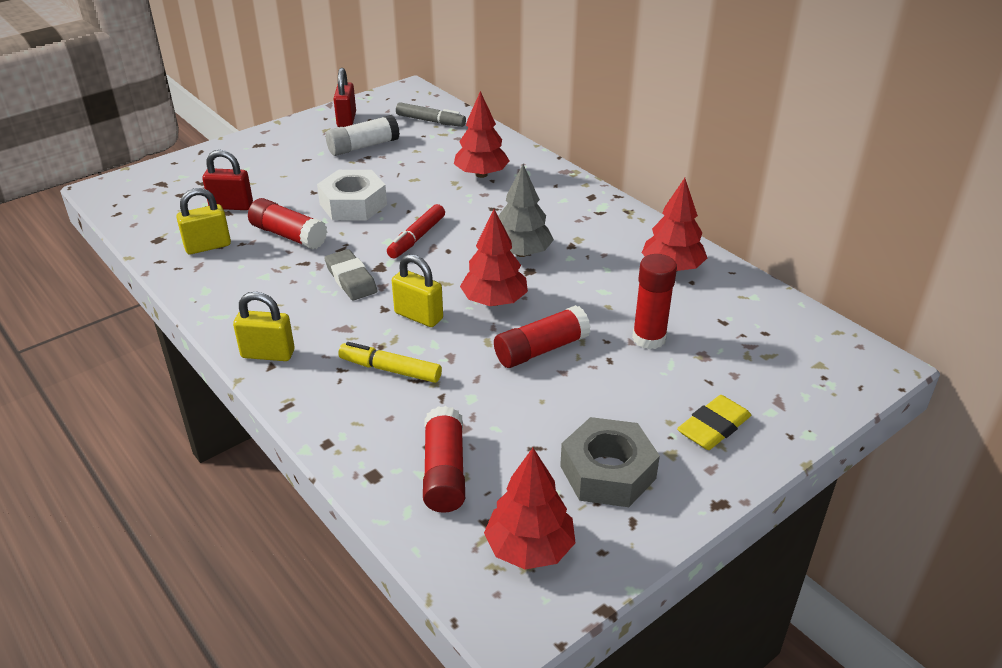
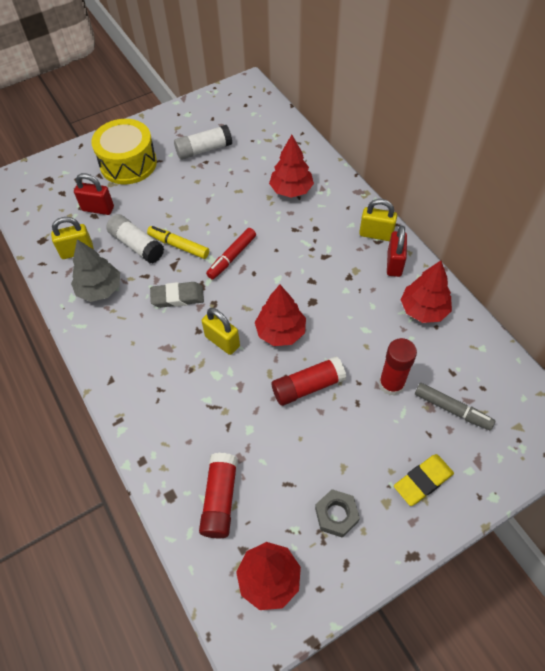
camera: 10 degrees right, 20 degrees up
yellow padlock [233,292,295,361] -> yellow padlock moved to [359,199,397,241]
red glue stick [248,198,327,249] -> white glue stick [106,214,164,264]
white nut [317,170,387,221] -> none
grey eraser [324,249,377,300] -> grey eraser turned 75 degrees counterclockwise [150,282,204,308]
red padlock [334,68,356,127] -> red padlock moved to [387,225,407,277]
yellow marker [338,342,442,383] -> yellow marker moved to [147,226,209,259]
grey marker [396,102,466,127] -> grey marker moved to [415,383,495,430]
grey tree [498,164,554,257] -> grey tree moved to [71,239,120,302]
grey nut [560,417,660,507] -> grey nut [315,489,360,538], size x0.64
none -> yellow drum [91,119,157,184]

